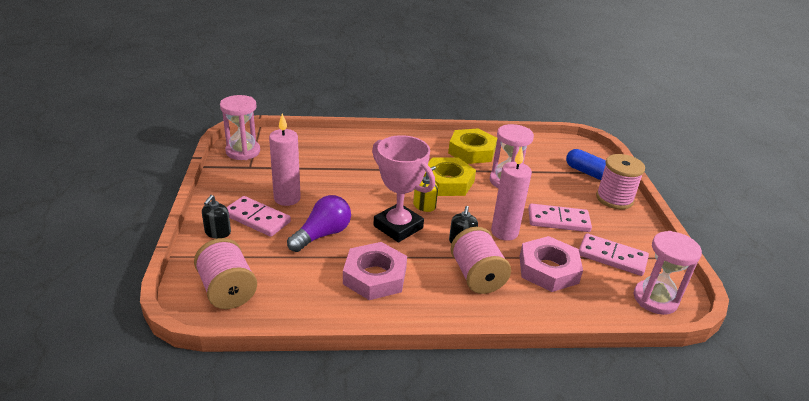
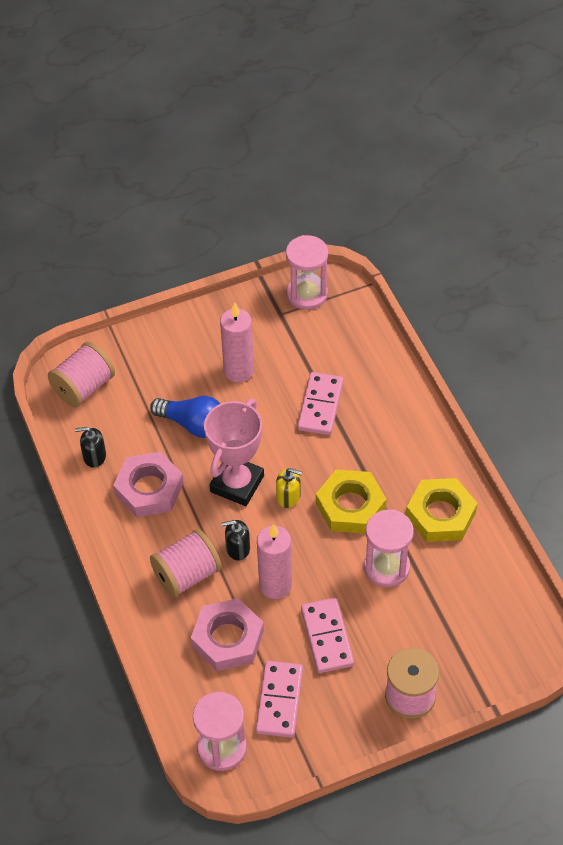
camera: 75 degrees right, 20 degrees up
black soap dispenser [202,195,231,239] -> black soap dispenser moved to [75,427,106,468]
pink domino [226,196,291,237] -> pink domino moved to [297,372,343,435]
purple light bulb [287,195,351,252] -> blue light bulb [150,396,220,438]
blue capsule [566,149,606,180] -> none

